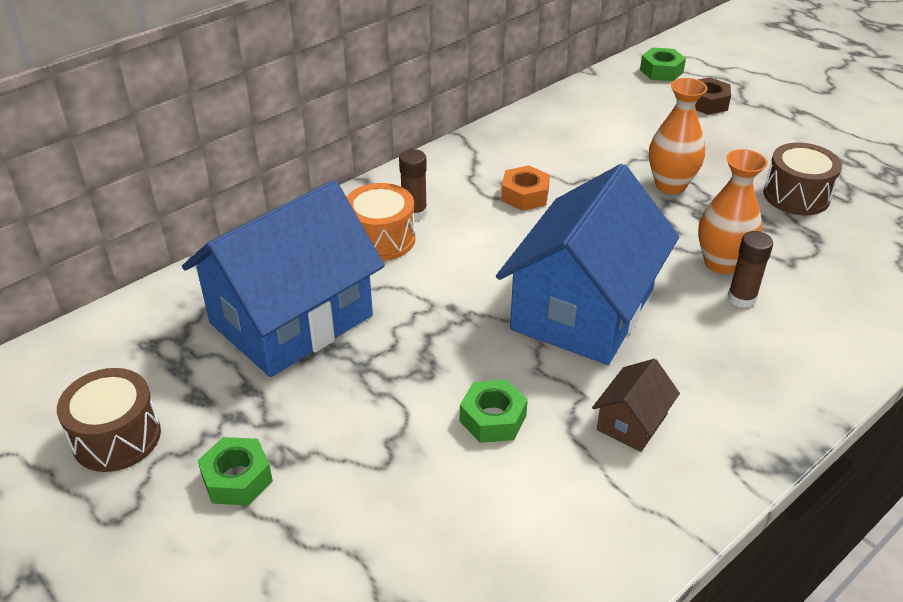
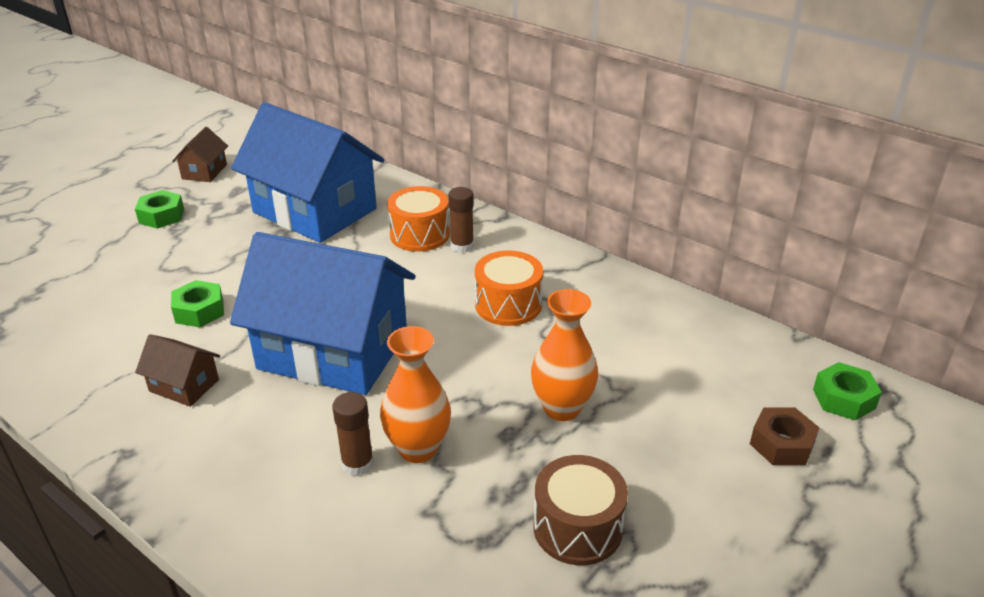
camera: 80 degrees right, 5 degrees down
brown drum [57,368,161,472] -> brown house [172,127,228,182]
orange nut [501,165,550,211] -> orange drum [475,251,543,326]

